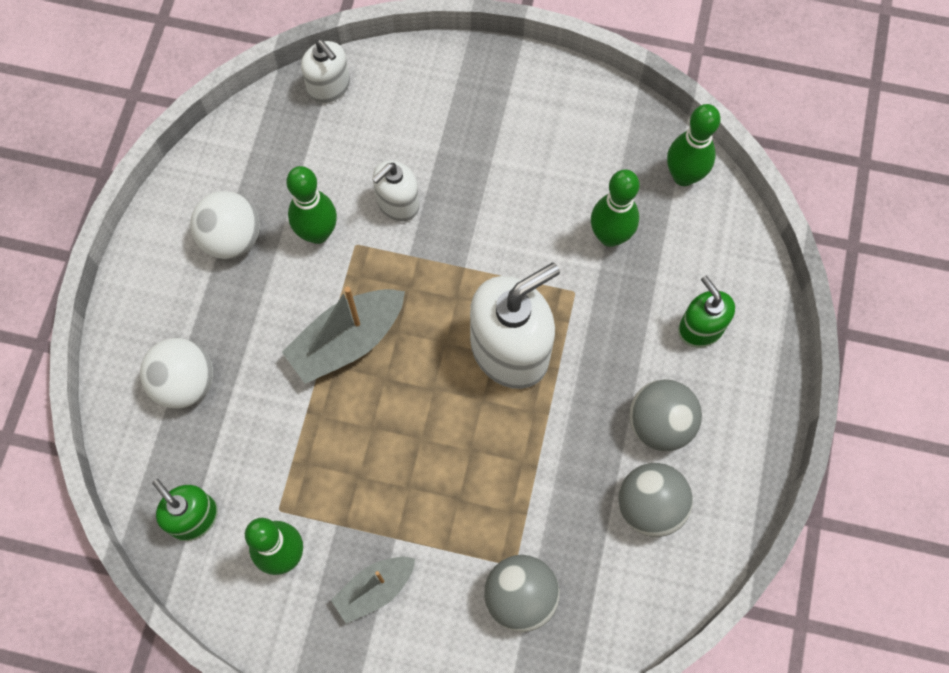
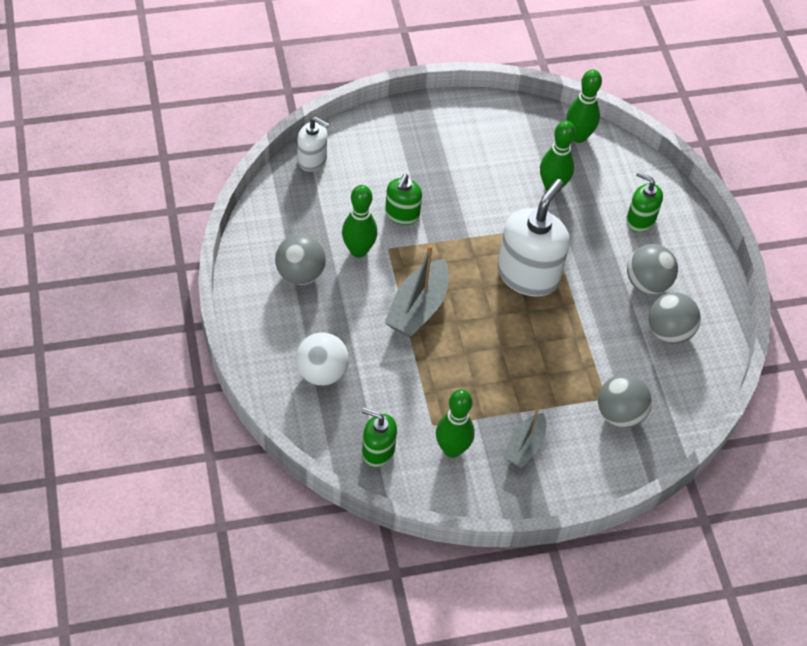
camera: 30 degrees left, 15 degrees down
white ball [190,191,260,259] -> grey ball [275,234,326,285]
white soap dispenser [372,160,419,222] -> green soap dispenser [385,174,422,225]

